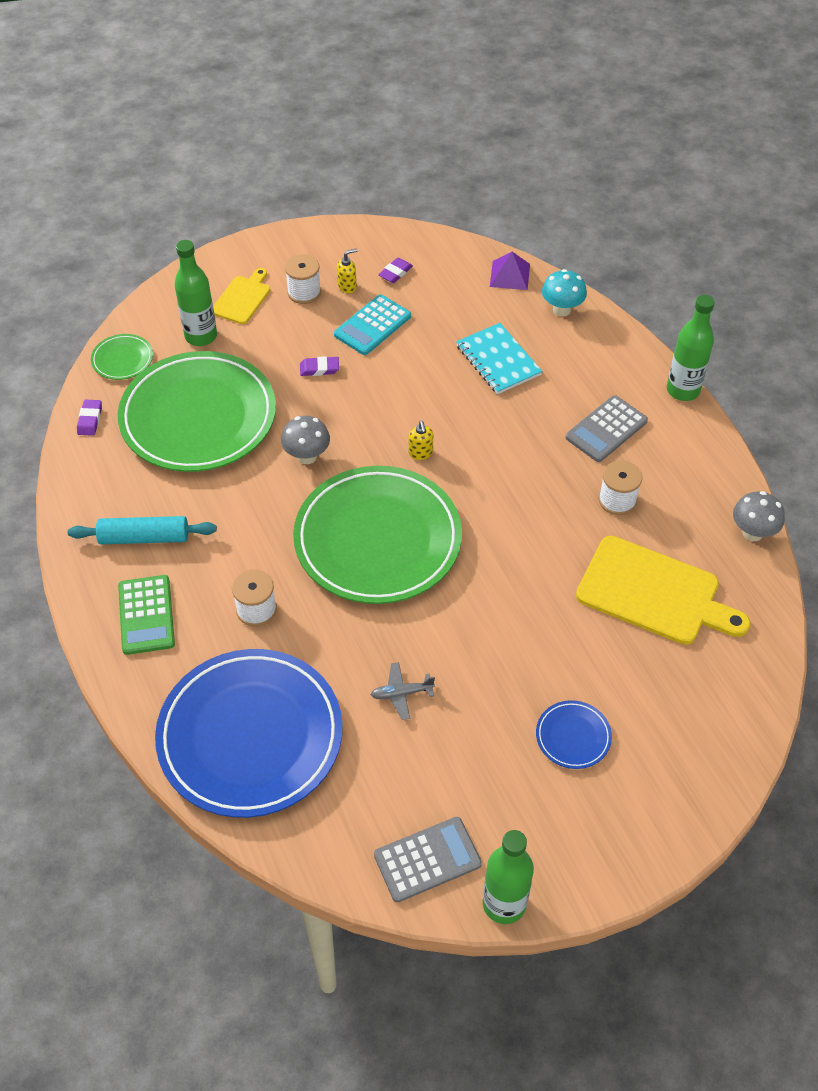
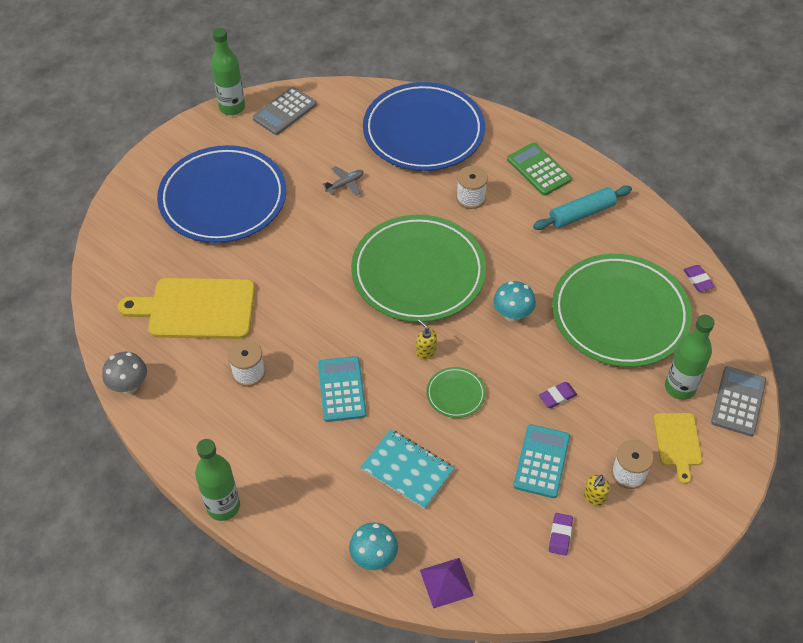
camera: 155 degrees right, 0 degrees up
green plate [91,334,153,380] -> green plate moved to [426,367,486,418]
grey mushroom [281,416,330,464] -> turquoise mushroom [493,281,536,322]
blue plate [536,700,612,769] -> blue plate [157,145,286,243], size x2.45
grey calculator [565,395,648,462] -> grey calculator moved to [711,366,766,436]
none -> turquoise calculator [318,356,366,422]

